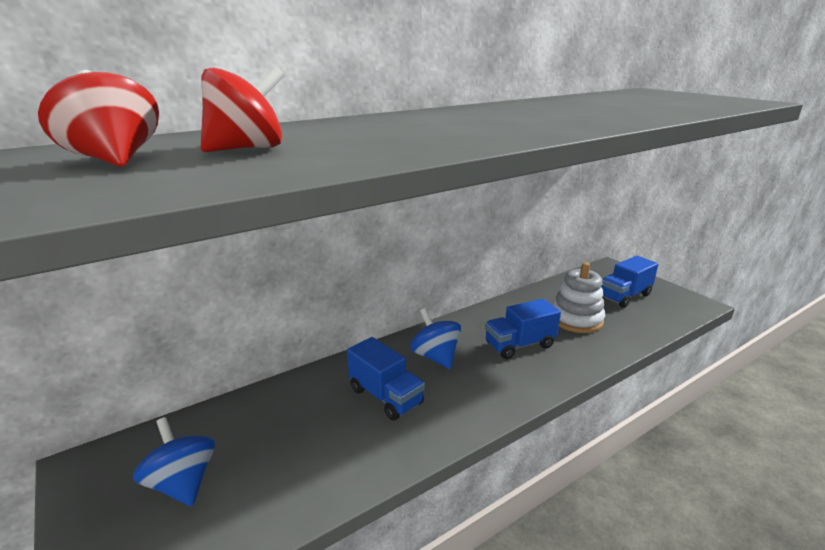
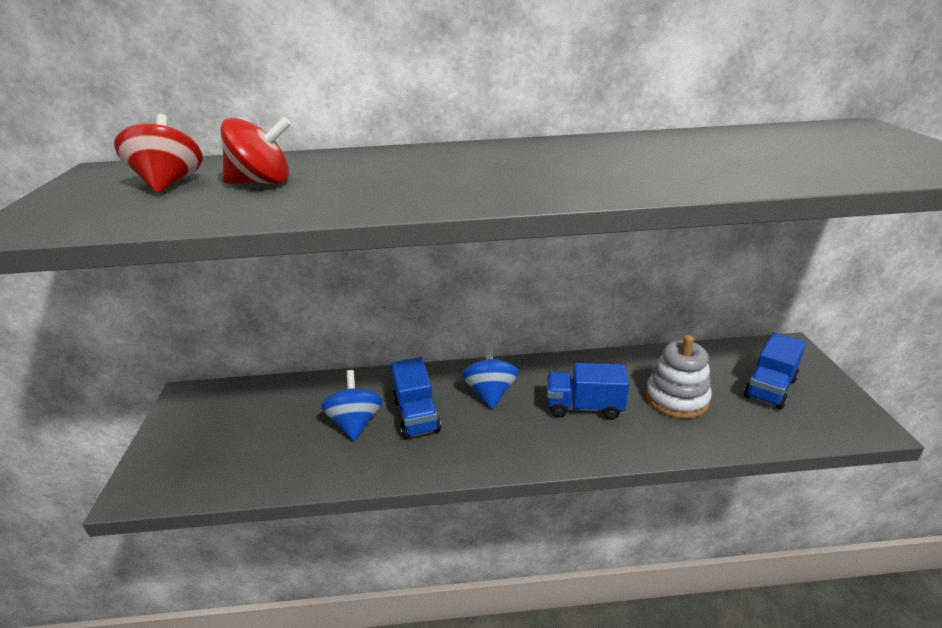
camera: 30 degrees right, 5 degrees up
blue spinning top [133,417,215,506] -> blue spinning top moved to [321,370,383,441]
blue truck [601,256,658,308] -> blue truck turned 45 degrees counterclockwise [744,332,806,409]

